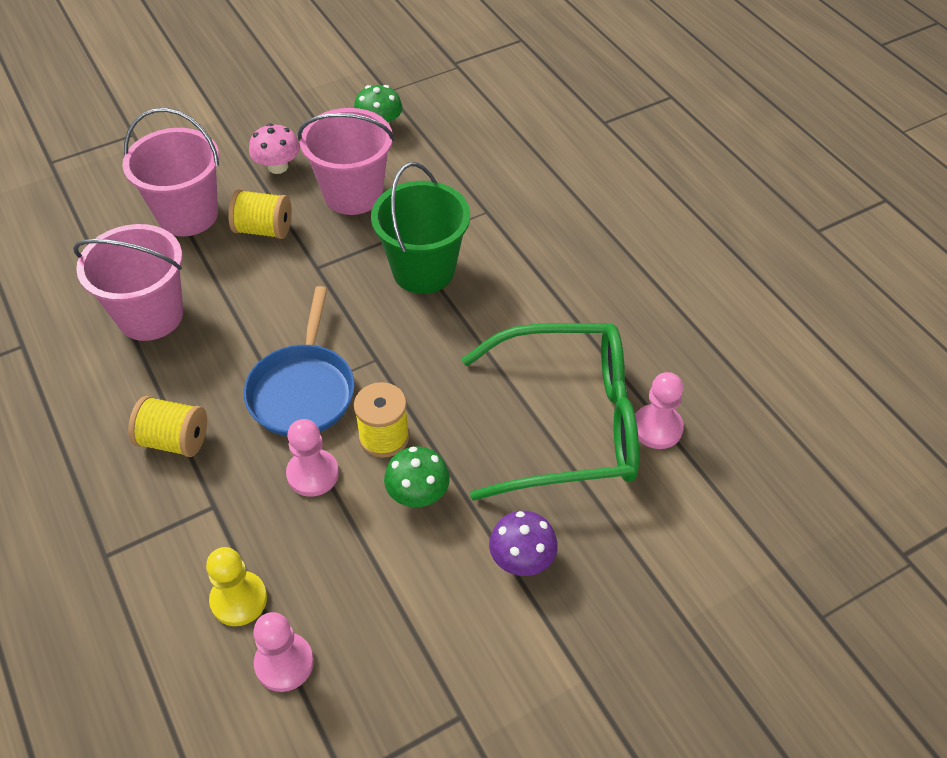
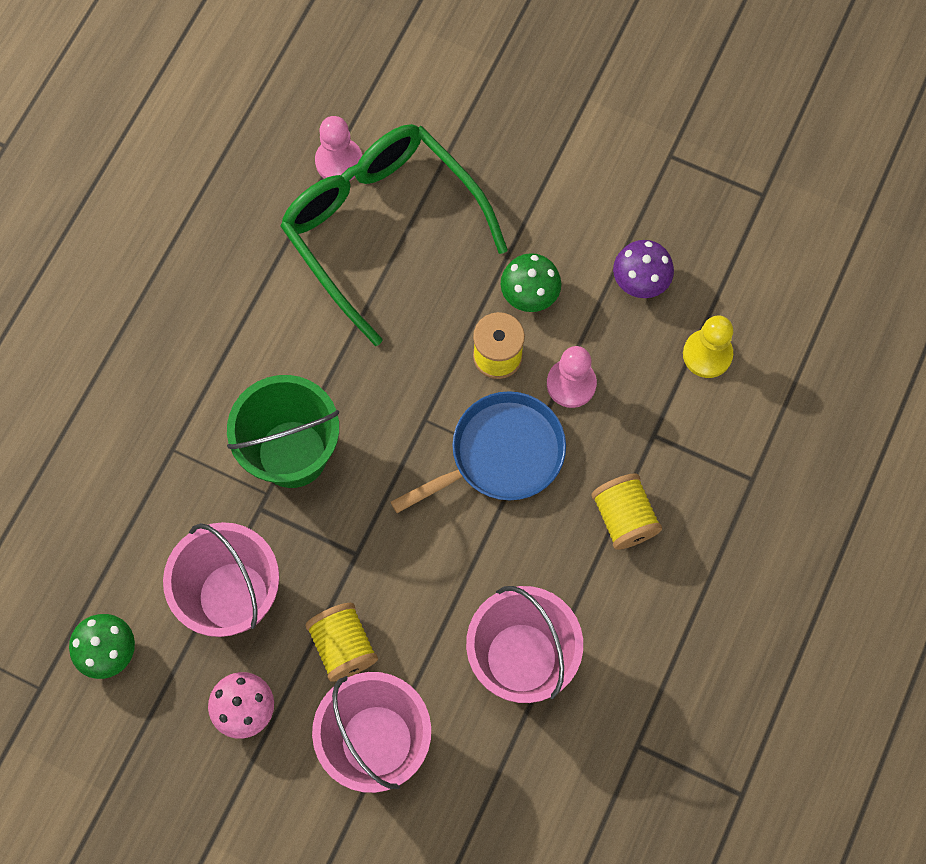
camera: 125 degrees left, 20 degrees up
pink pawn [253,612,314,692] -> none
purple mushroom [489,511,558,576] -> purple mushroom moved to [613,240,674,298]

